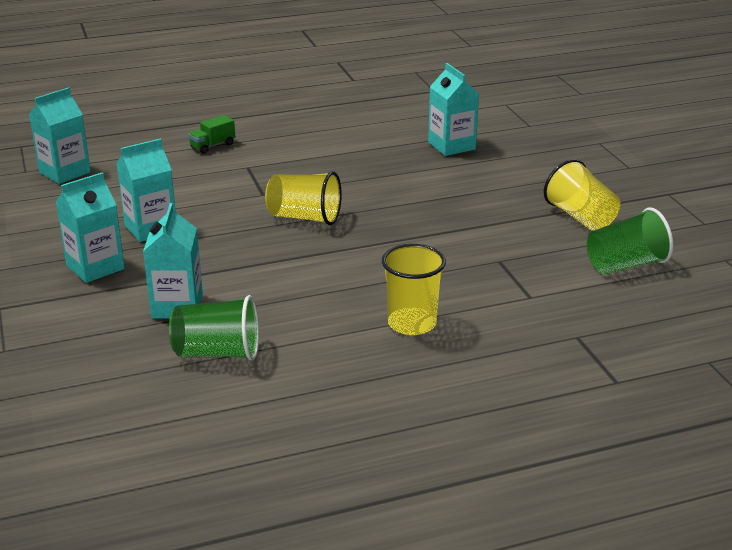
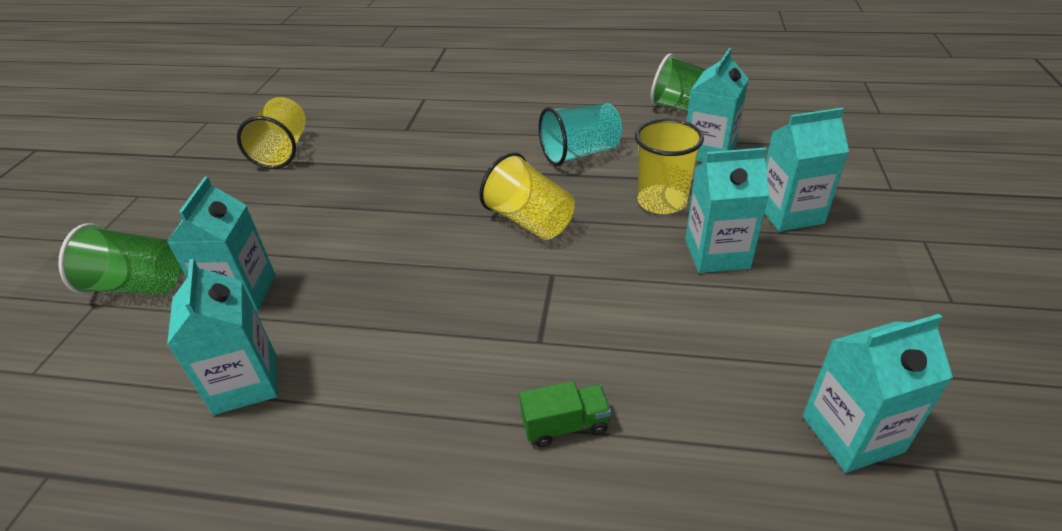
camera: 150 degrees left, 10 degrees up
yellow cup [382,244,446,335] -> yellow cup moved to [635,119,704,214]
green cup [587,208,673,275] -> green cup moved to [58,223,182,295]
none -> turquoise carton [167,259,278,415]
none -> turquoise cup [539,103,622,166]

